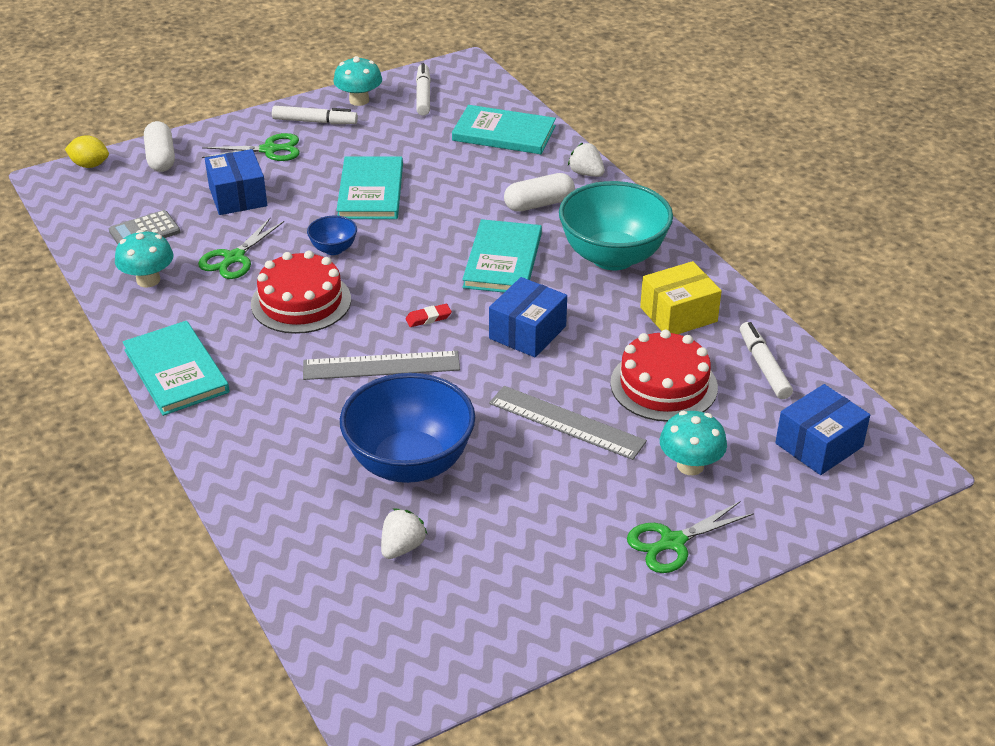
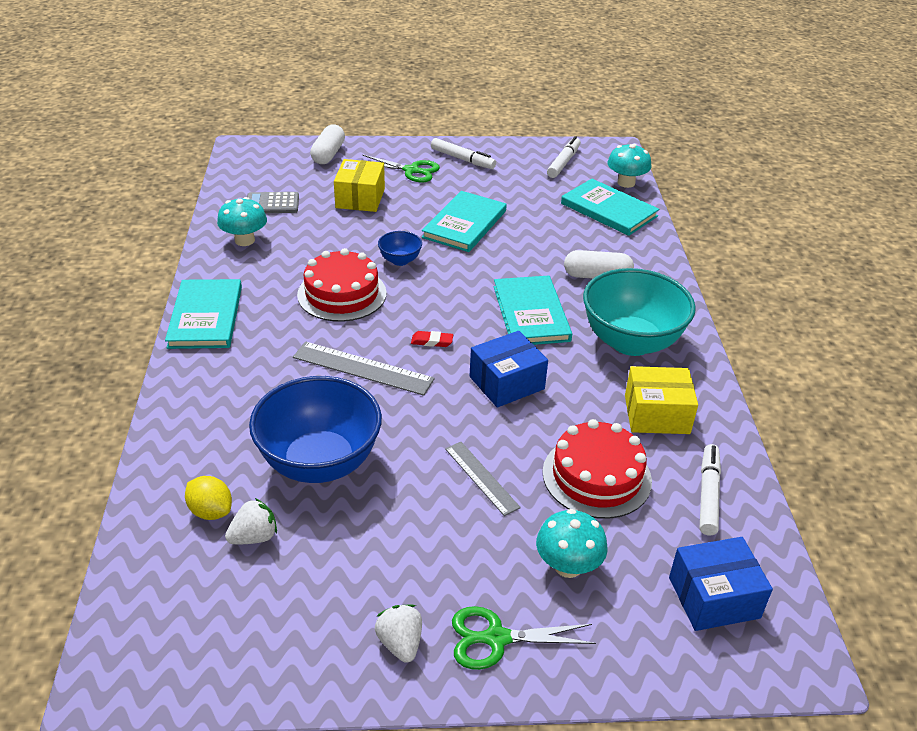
camera: 25 degrees right, 0 degrees up
yellow lemon [65,135,109,168] -> yellow lemon moved to [185,476,232,520]
green scissors [198,218,284,279] -> none
blue box [205,149,267,215] -> yellow box [334,159,385,212]
turquoise mushroom [334,56,382,106] -> turquoise mushroom moved to [607,144,651,188]
turquoise book [462,219,542,292] -> turquoise book turned 45 degrees counterclockwise [494,275,572,345]
grey ruler [489,386,647,460] -> grey ruler [445,442,521,516], size x0.65
white strawberry [568,143,605,177] -> white strawberry moved to [375,604,422,663]

